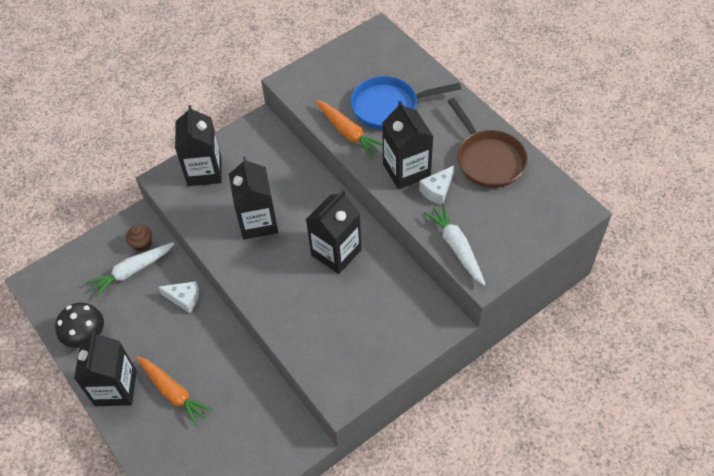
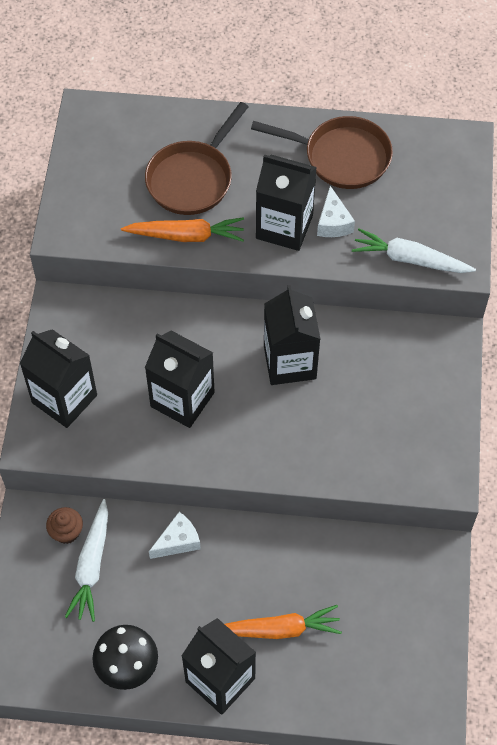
camera: 50 degrees left, 5 degrees up
blue pan [351,76,461,129] -> brown pan [145,102,249,215]

